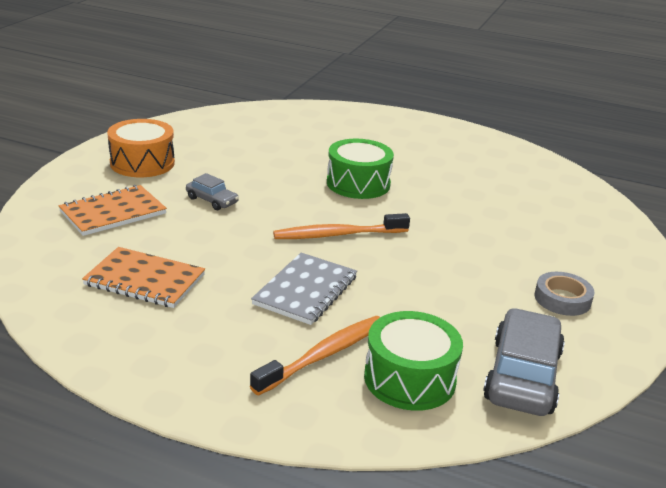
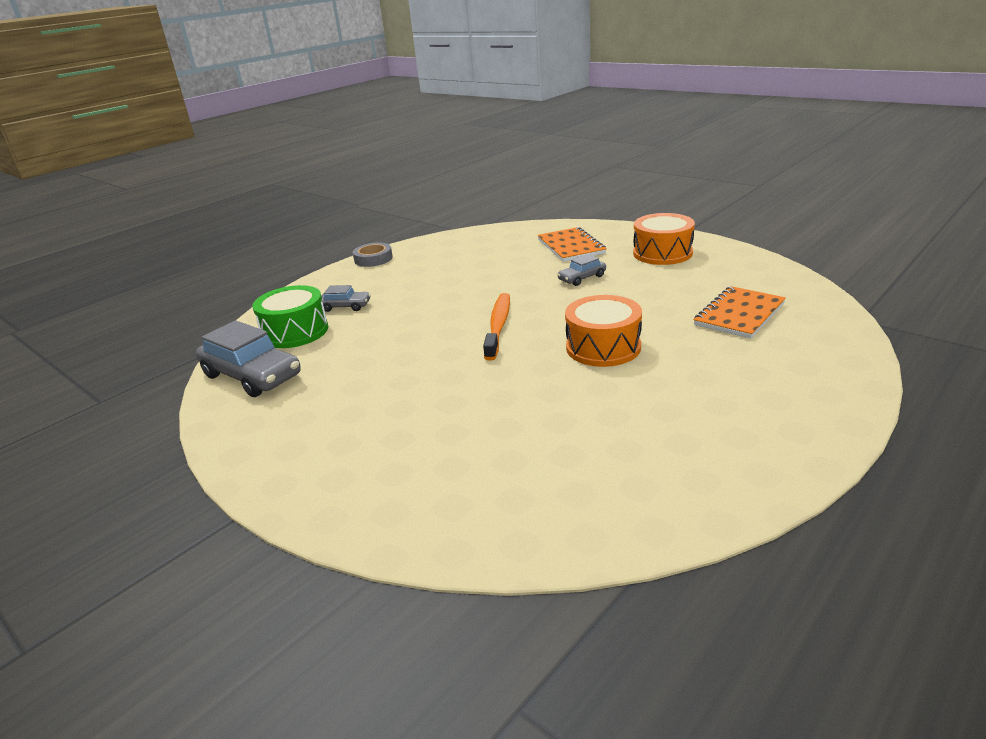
camera: 115 degrees right, 0 degrees up
orange notebook [82,247,205,308] -> orange notebook moved to [694,286,786,339]
orange toothbrush [250,316,380,395] -> grey car [321,285,371,312]
grey notebook [251,253,357,325] -> none
green drum [327,139,394,199] -> orange drum [565,295,642,367]
grey tape [535,272,595,316] -> grey tape moved to [353,242,393,267]

